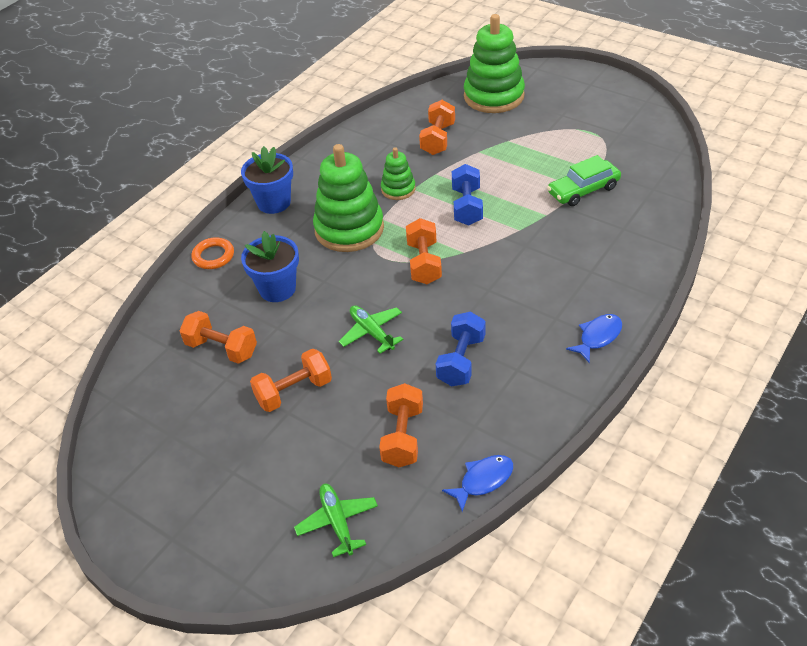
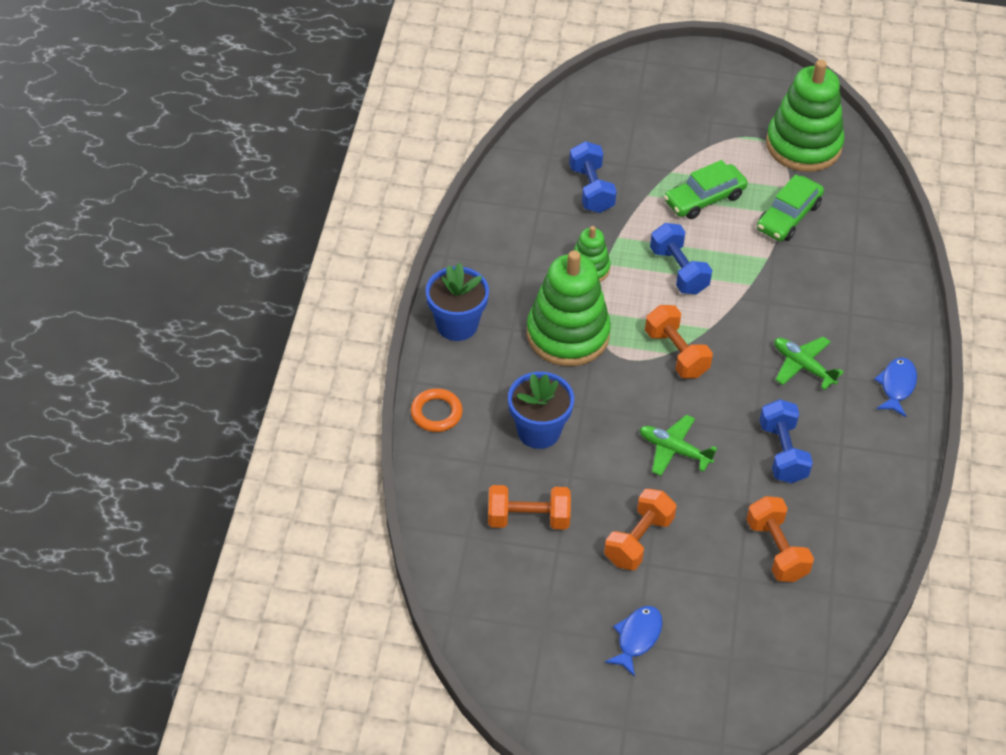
camera: 30 degrees left, 5 degrees up
green plane [294,484,378,557] -> green plane moved to [774,336,844,390]
orange dumbbell [419,100,455,155] -> blue dumbbell [569,141,617,213]
blue fish [442,455,513,512] -> blue fish moved to [605,606,663,677]
green stacking toy [464,14,525,113] -> green stacking toy moved to [766,60,844,172]
none -> green car [664,160,748,219]

